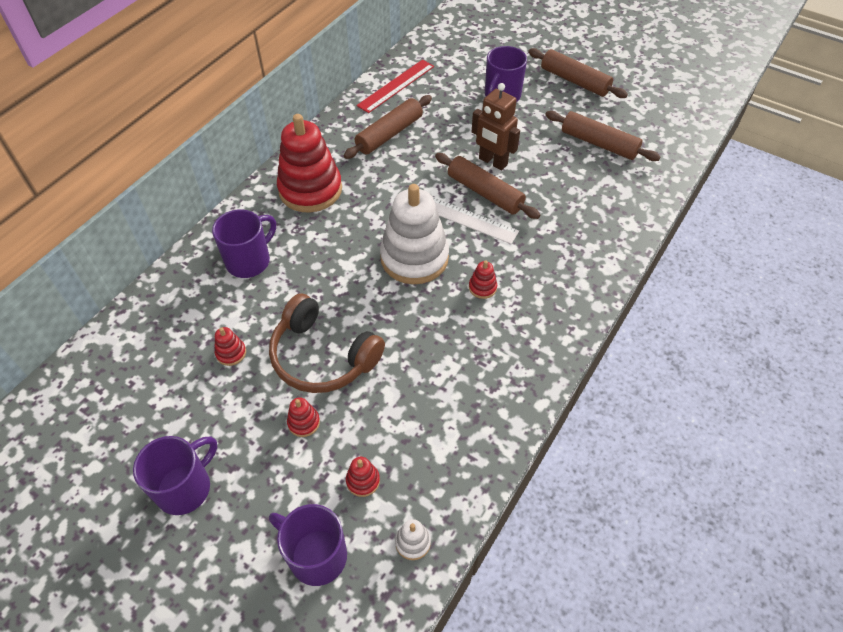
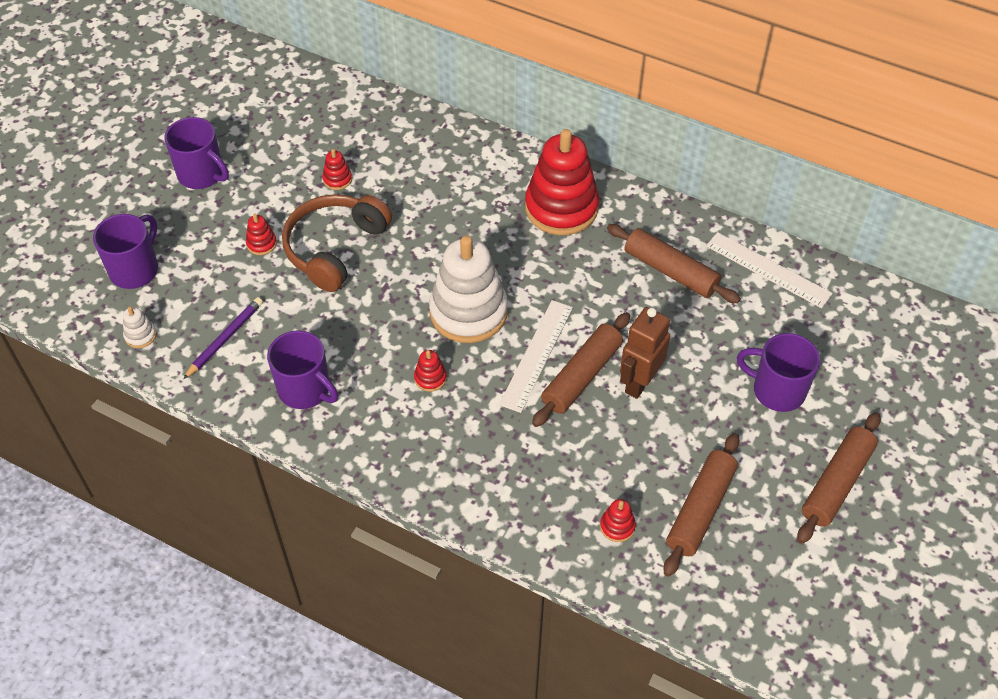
camera: 85 degrees right, 0 degrees up
purple mug [212,209,276,278] -> purple mug moved to [267,330,338,409]
red stacking toy [346,457,380,497] -> red stacking toy moved to [600,499,636,542]
red ruler [357,60,434,113] -> white ruler [706,232,833,308]
none -> purple pencil [183,297,263,379]

